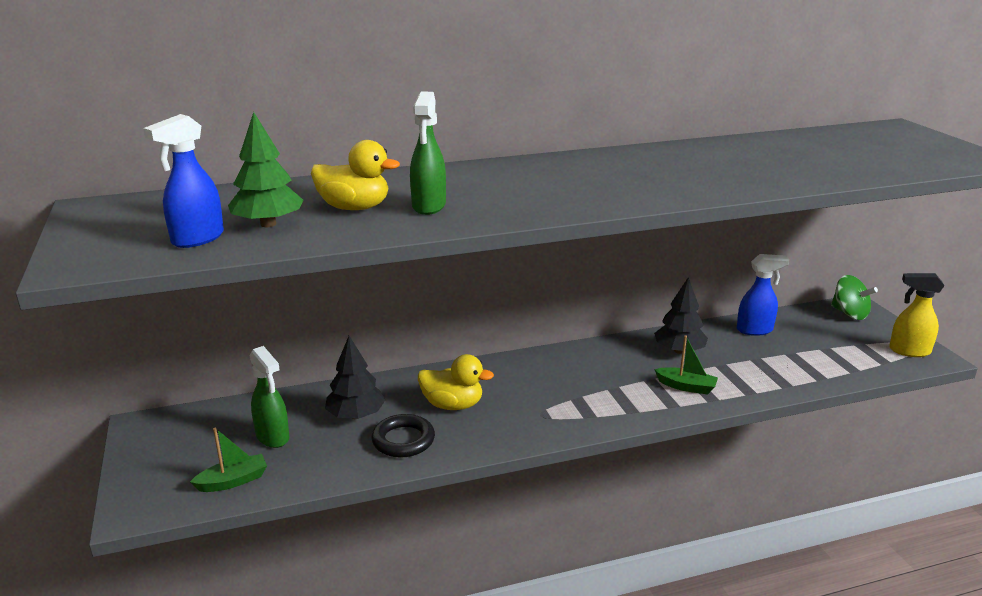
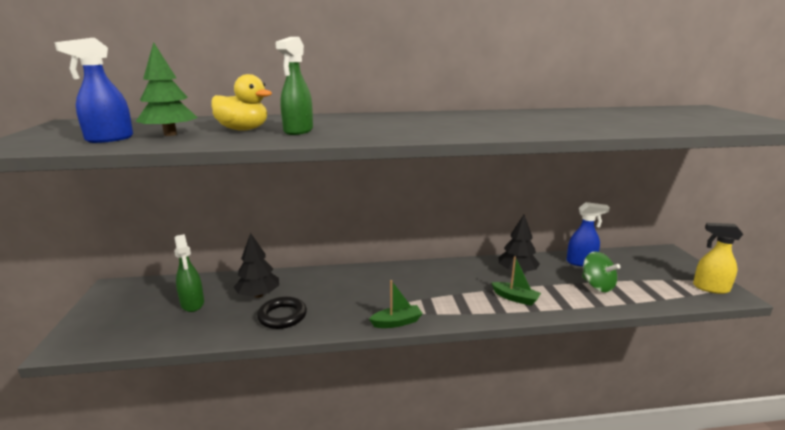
camera: 10 degrees right, 5 degrees down
green boat [190,428,267,492] -> green boat moved to [369,280,423,328]
yellow duck [418,354,494,410] -> none
green spinning top [831,275,878,320] -> green spinning top moved to [582,251,620,292]

